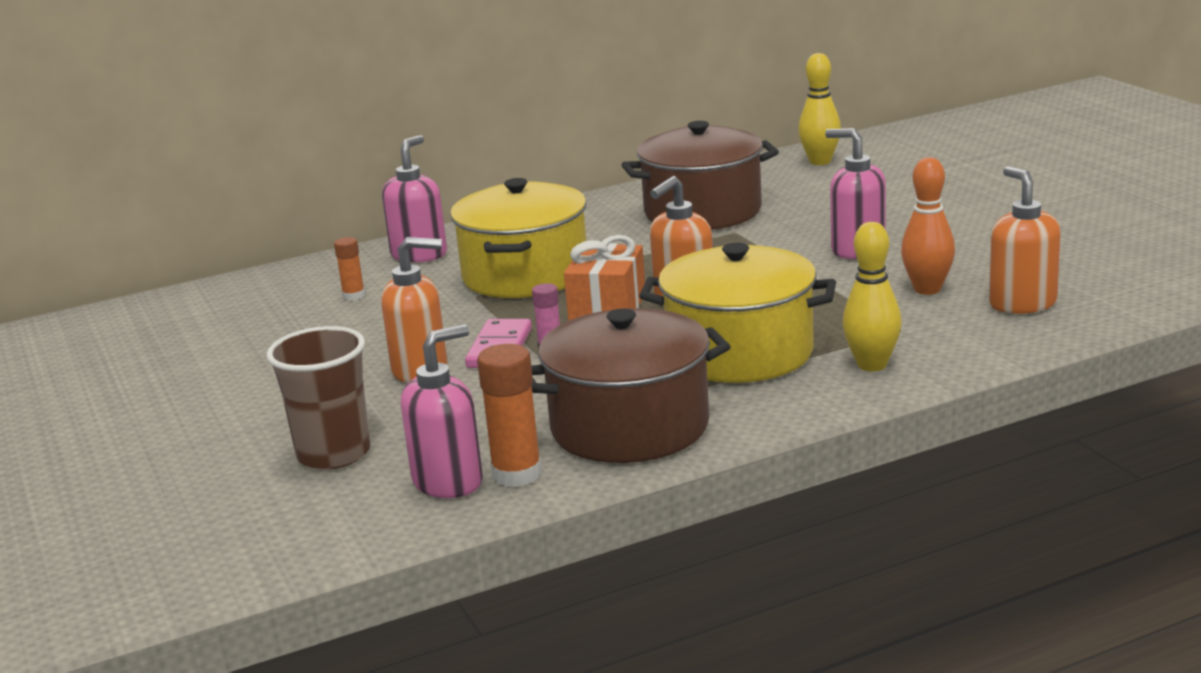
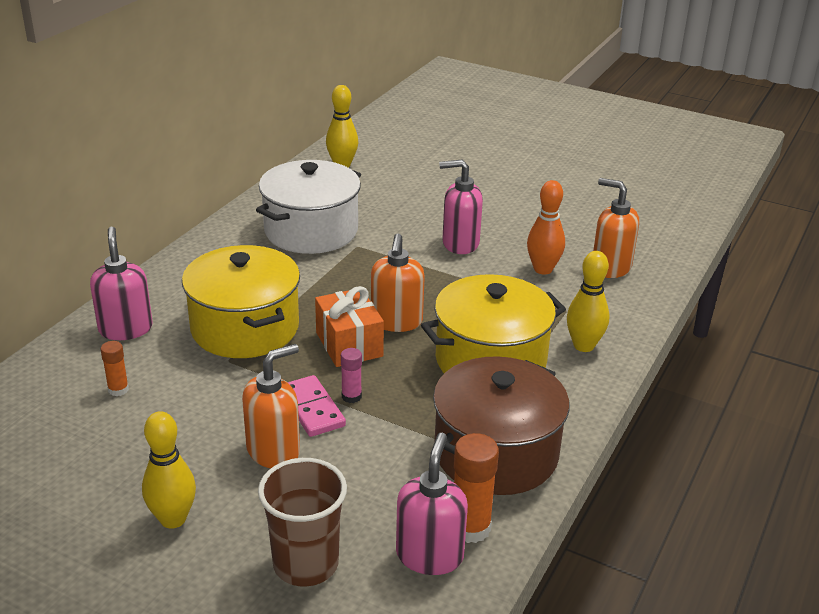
camera: 40 degrees left, 10 degrees up
brown pot [622,121,779,230] -> white pot [256,160,361,254]
none -> yellow bowling pin [142,411,196,529]

